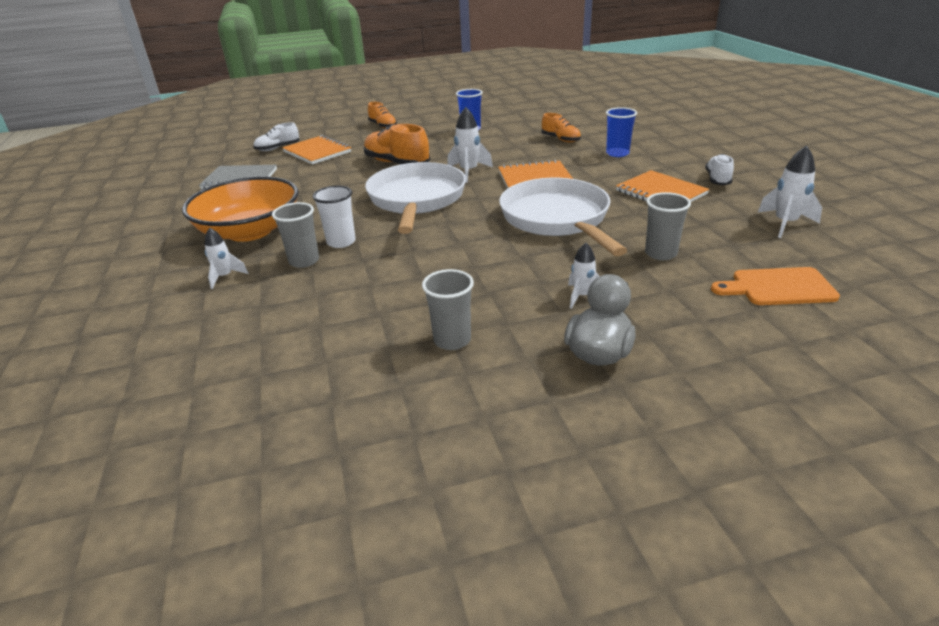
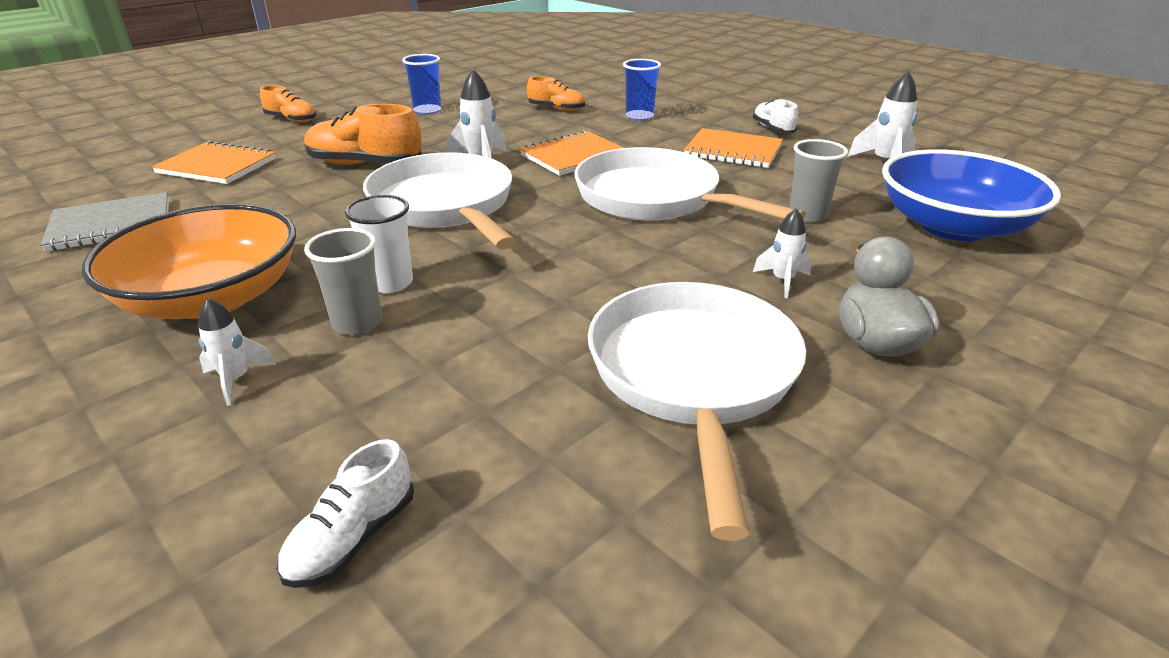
camera: 30 degrees left, 0 degrees up
white shoe [253,122,299,151] -> white shoe moved to [277,439,414,588]
grey cup [422,269,474,350] -> white pan [588,282,806,541]
orange cutting board [711,267,840,305] -> blue bowl [882,149,1061,241]

